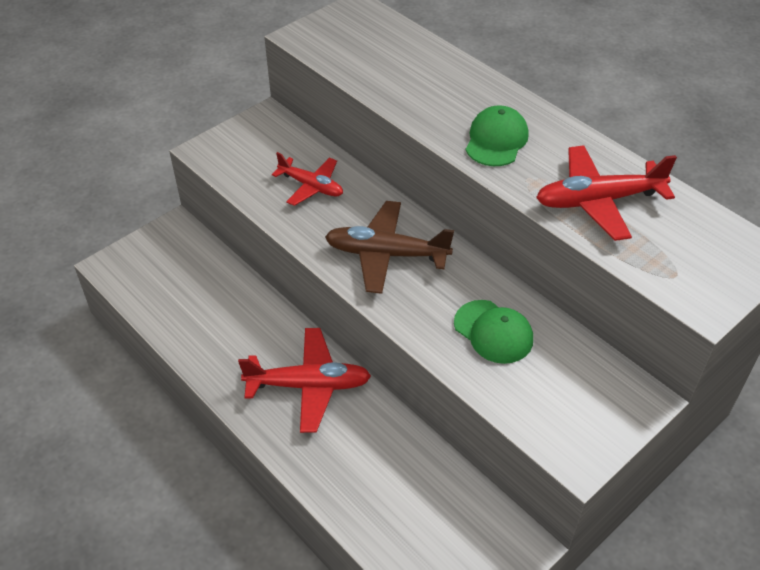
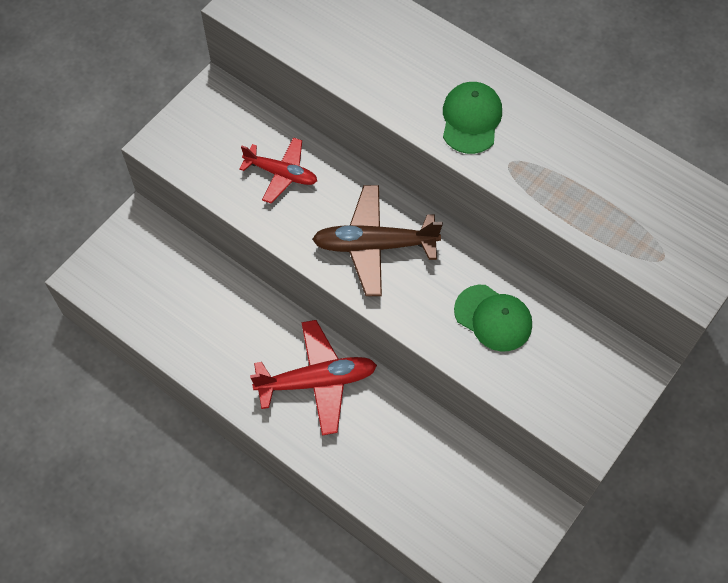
camera: 10 degrees left, 15 degrees up
red plane [536,145,677,241] -> none

